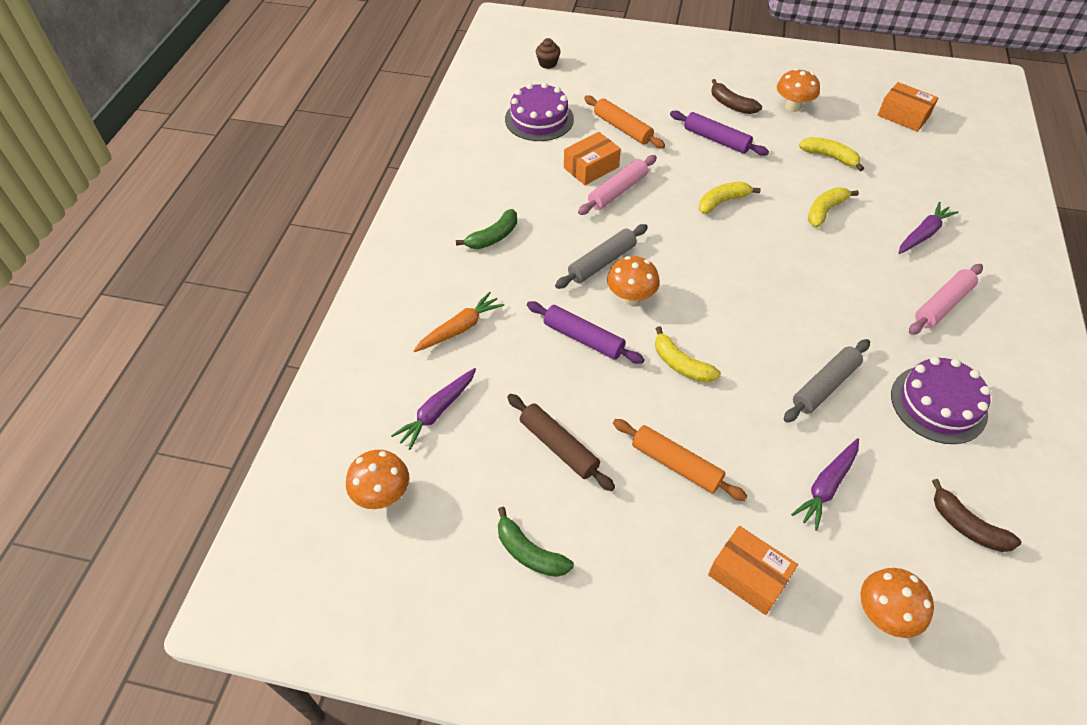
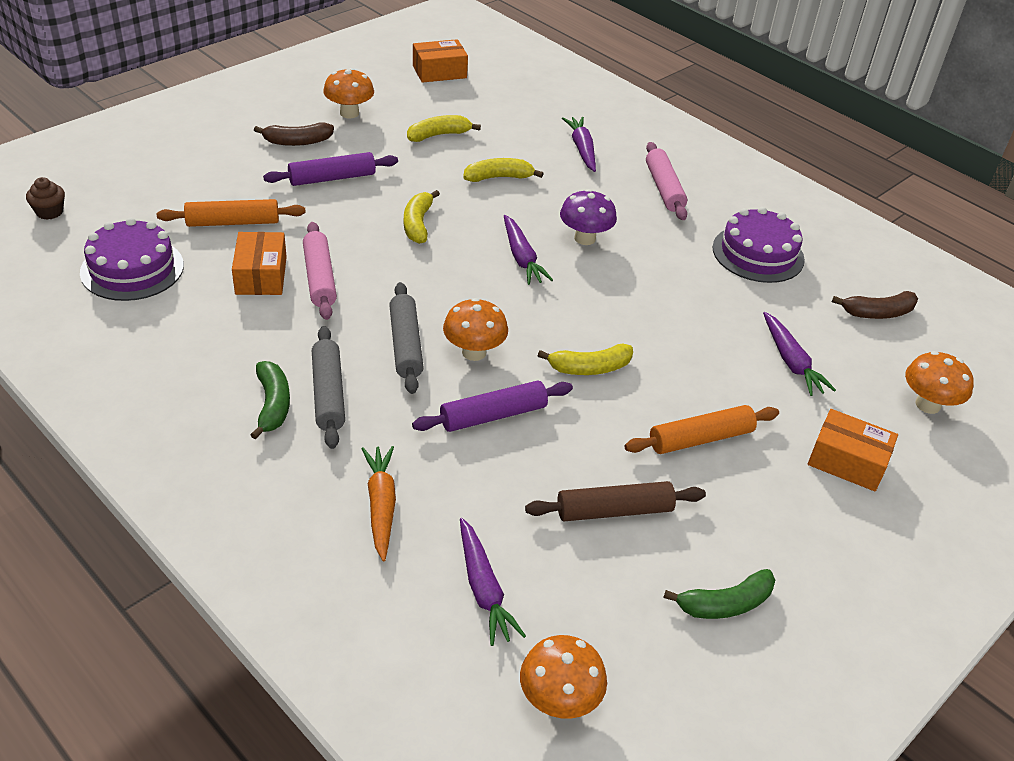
camera: 60 degrees left, 10 degrees down
orange box [708,526,798,615] -> orange box turned 45 degrees clockwise [808,409,898,491]
grey rolling pin [784,339,870,423] -> grey rolling pin moved to [312,326,345,449]
yellow banana [808,188,859,227] -> yellow banana turned 90 degrees clockwise [463,158,544,182]
none -> purple carrot [504,215,553,285]
none -> purple mushroom [560,189,617,245]

